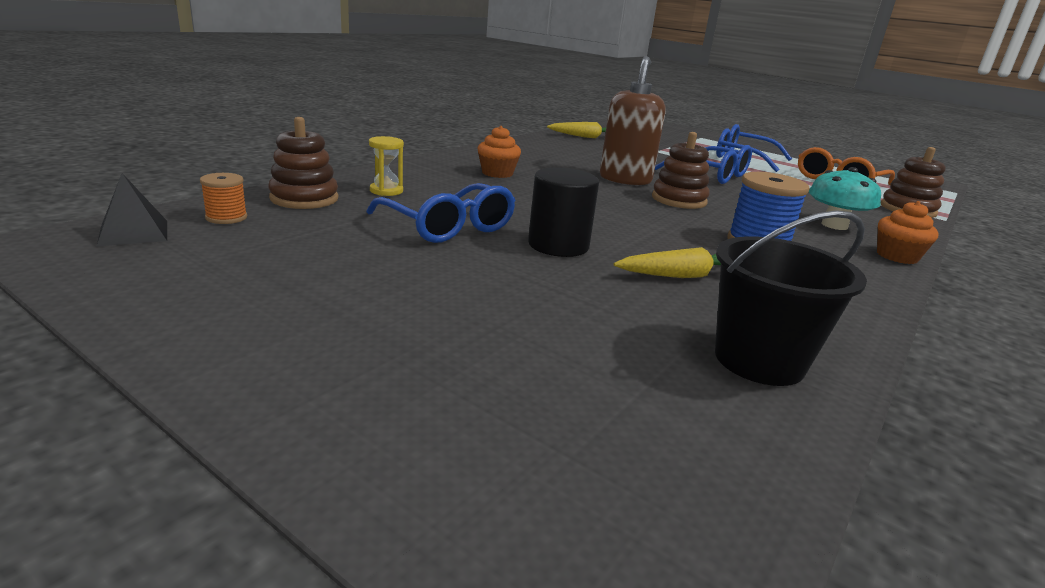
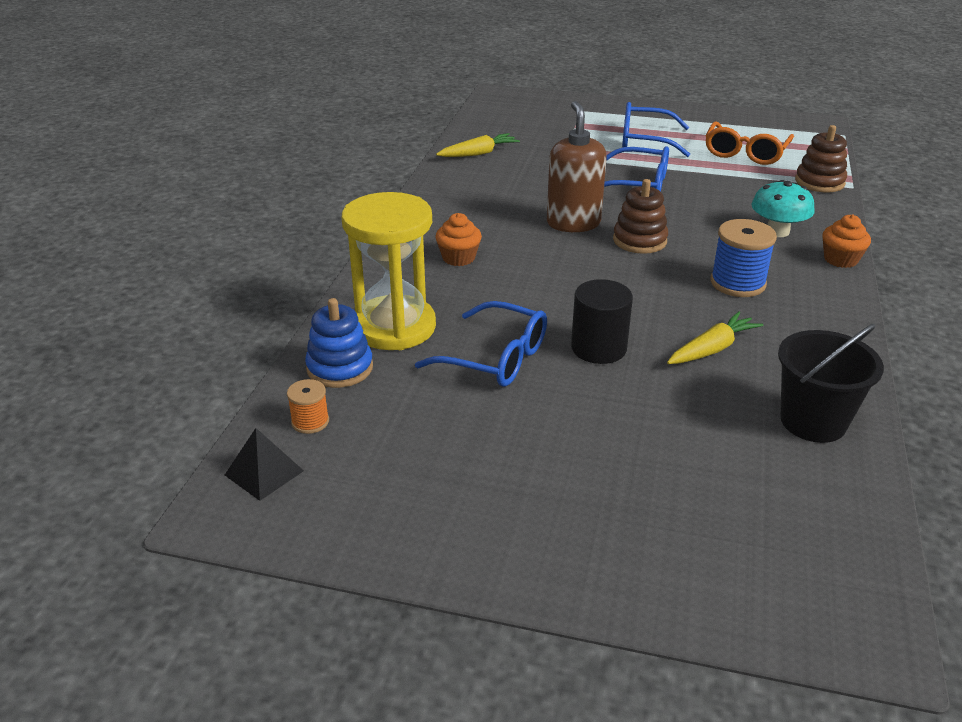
camera: 20 degrees left, 10 degrees up
brown stacking toy [268,117,338,209] -> blue stacking toy [305,298,373,388]
yellow hourglass [369,136,404,196] -> yellow hourglass [342,192,436,350], size x2.48

